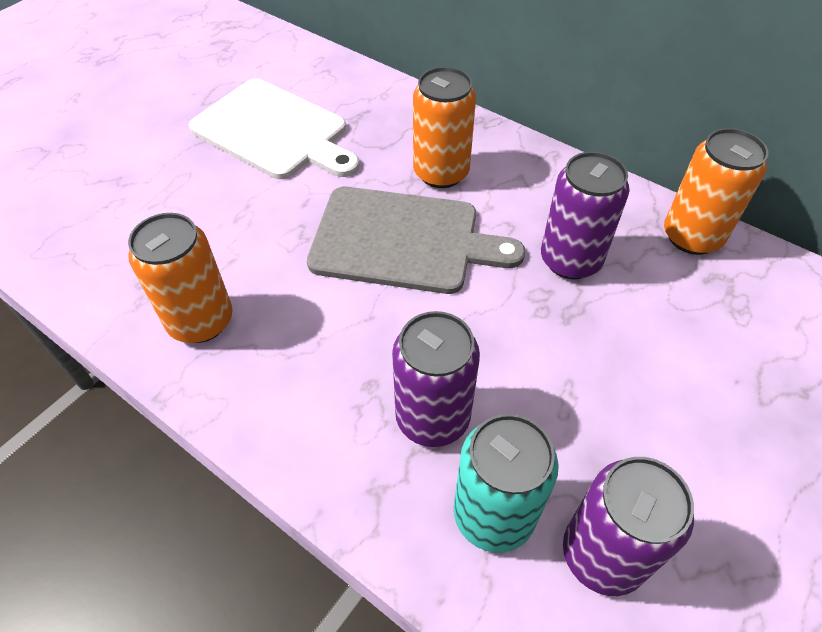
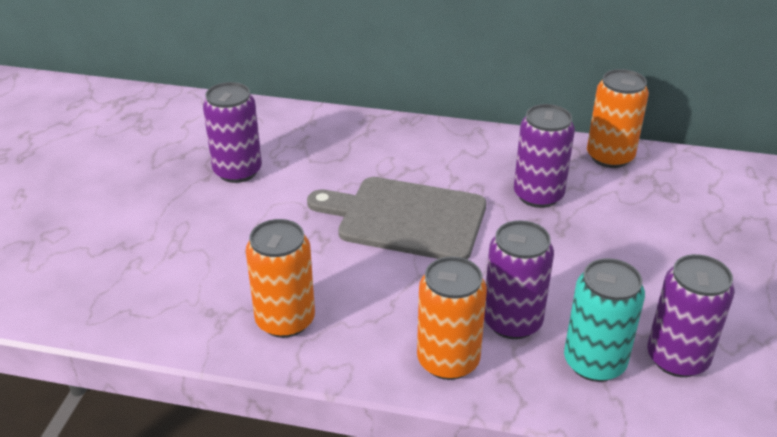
camera: 25 degrees left, 15 degrees down
white cutting board [188,79,360,179] -> purple can [203,82,262,183]
grey cutting board [307,186,525,294] -> grey cutting board turned 150 degrees counterclockwise [307,177,486,260]
orange can [413,67,476,188] -> orange can moved to [417,257,487,380]

